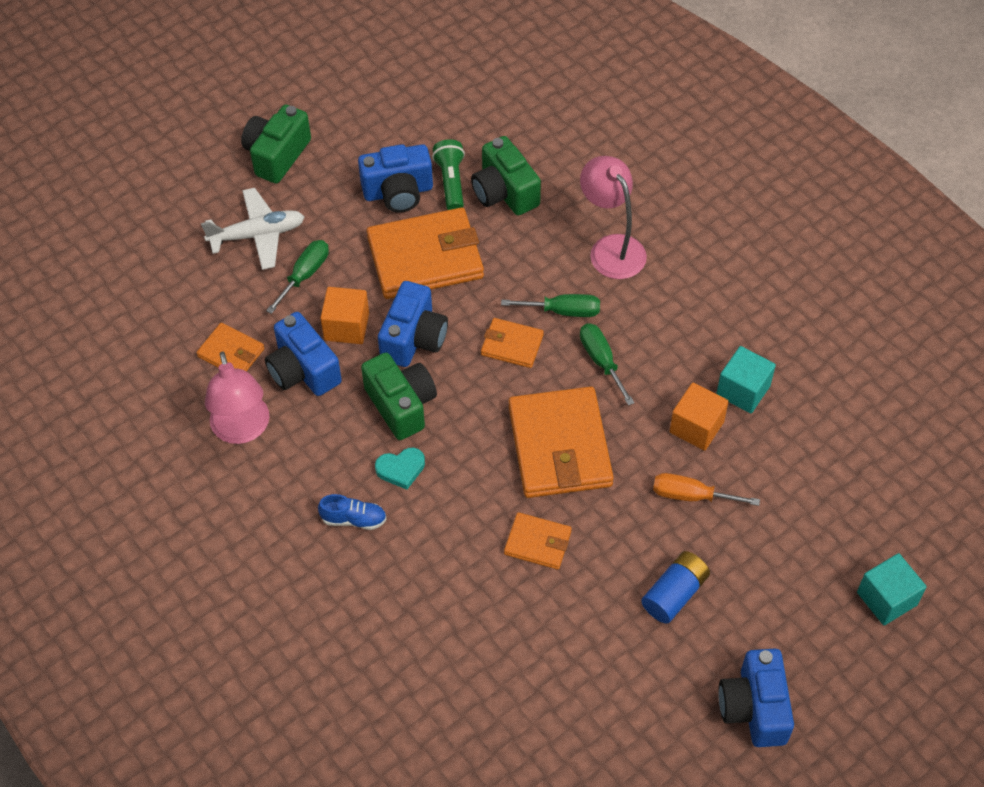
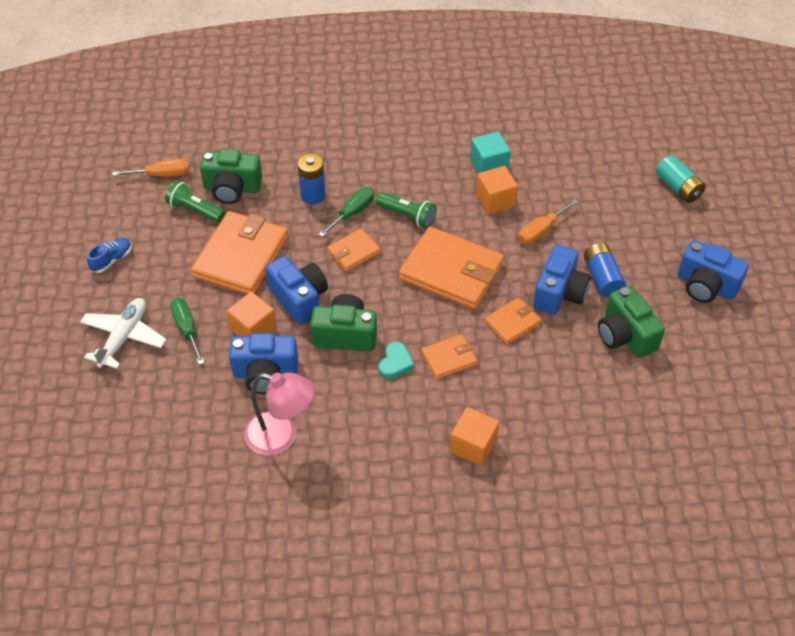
camera: 55 degrees left, 5 degrees down
orange wallet [196,323,264,371] -> orange wallet moved to [421,334,478,379]
green camera [241,104,311,184] -> green camera moved to [598,286,665,358]
blue shoe [318,494,387,530] -> blue shoe moved to [87,238,132,273]
blue camera [358,144,433,213] -> blue camera moved to [533,245,591,315]
pink lamp [580,156,647,279] -> none
green screwdriver [580,324,635,406] -> green flashlight [376,192,437,228]
turquoise cube [857,553,927,625] -> turquoise battery [656,155,706,203]
none -> orange screwdriver [113,159,189,177]
none -> blue battery [297,154,326,205]
none -> orange cube [450,407,499,466]

